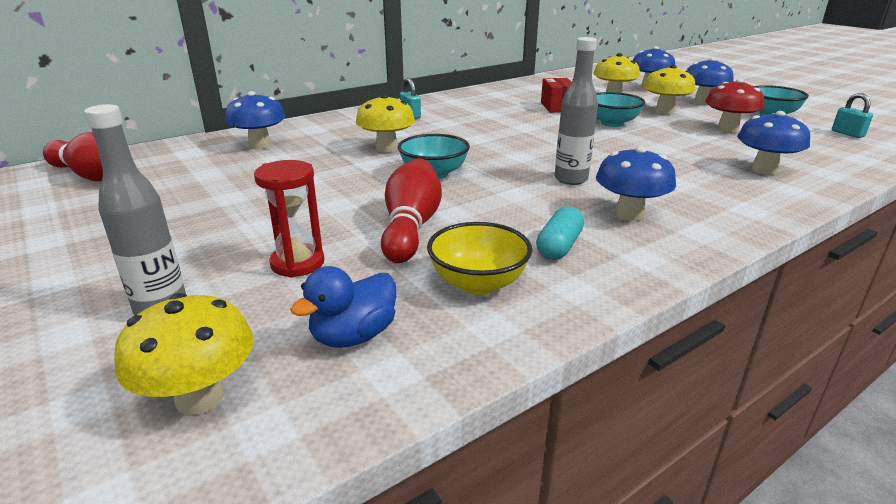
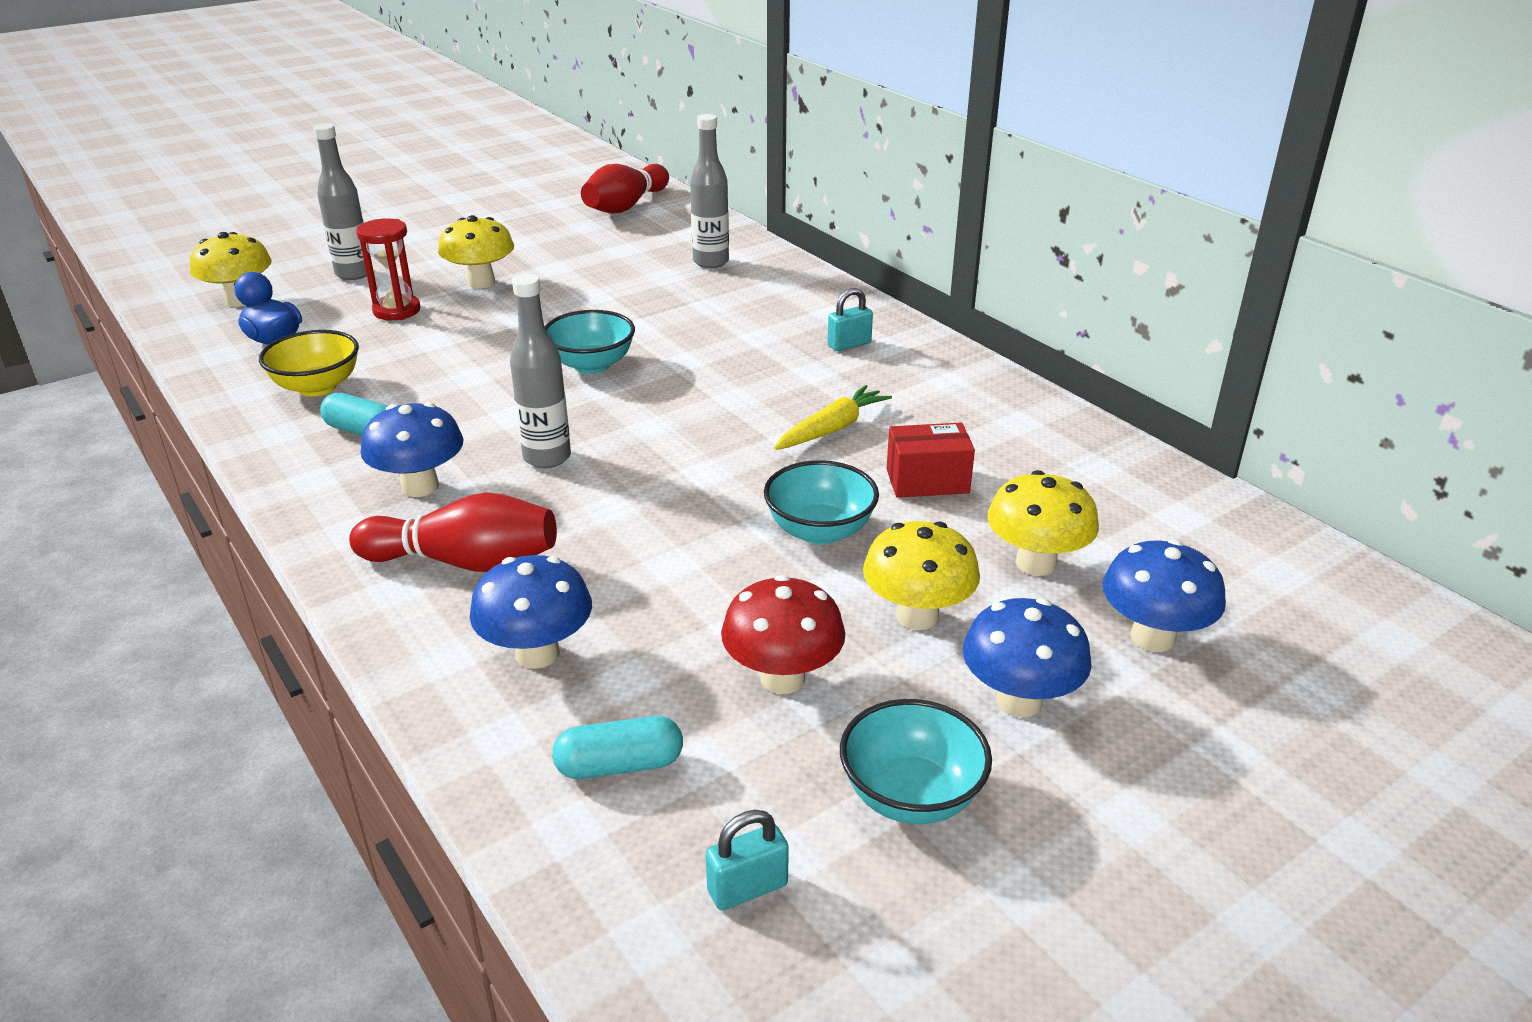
camera: 90 degrees right, 5 degrees up
blue mushroom [225,91,285,149] -> grey bottle [690,114,729,268]
yellow mushroom [356,94,415,153] -> yellow mushroom moved to [438,215,514,288]
red bowling pin [381,158,442,263] -> red bowling pin moved to [349,492,557,572]
none -> turquoise capsule [552,716,683,779]
none -> yellow carrot [774,385,892,450]

